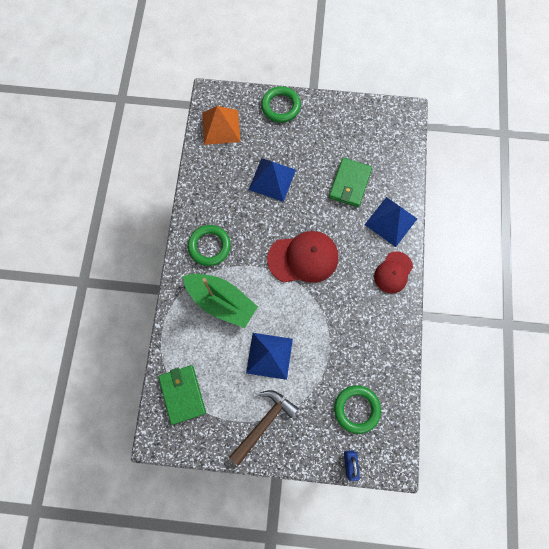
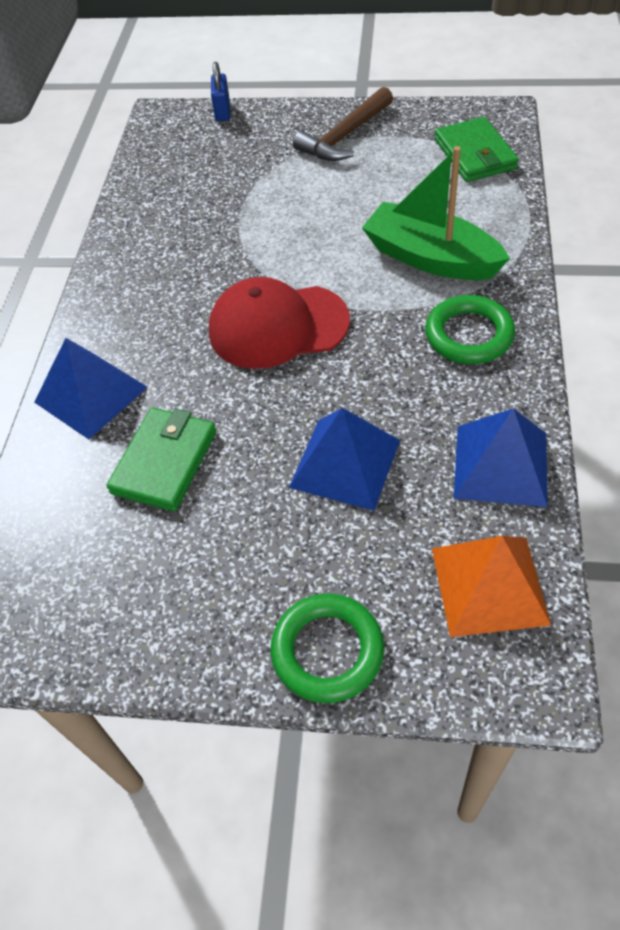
camera: 175 degrees left, 20 degrees down
blue pyramid [246,333,293,380] -> blue pyramid moved to [454,408,548,507]
green ring [334,385,381,434] -> none
red cap [374,251,413,294] -> none

